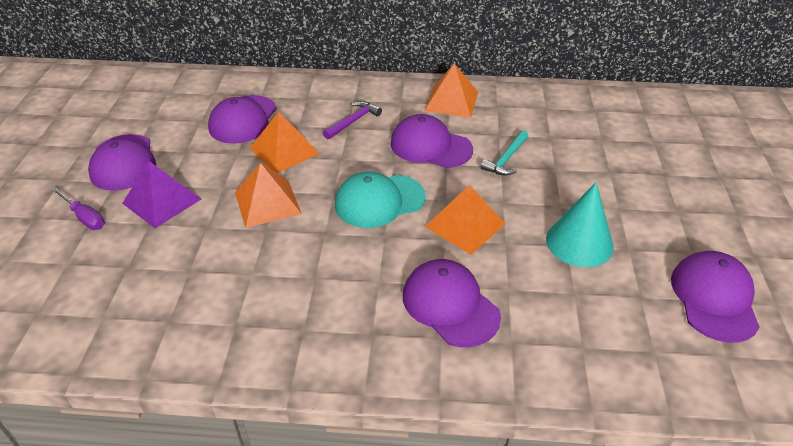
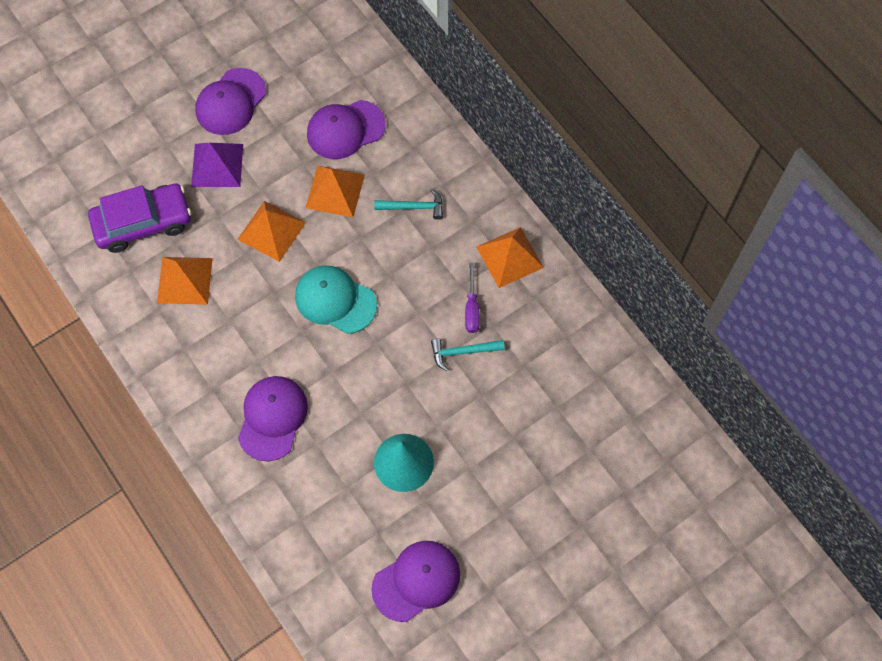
camera: 50 degrees right, 25 degrees up
purple screwdriver [52,188,105,230] -> purple screwdriver moved to [465,262,480,333]
purple hammer [323,101,382,139] -> turquoise hammer [374,189,443,220]
purple cap [391,114,473,168] -> none
orange pyramid [425,185,506,254] -> orange pyramid moved to [157,257,213,305]
none -> purple car [88,183,191,253]

